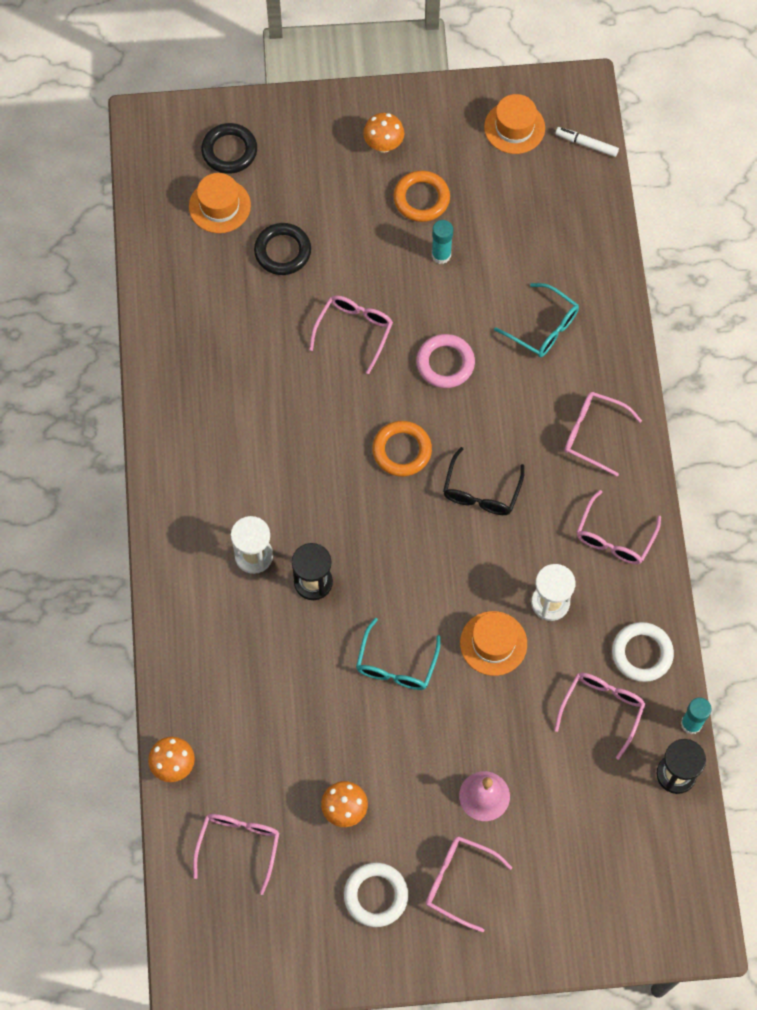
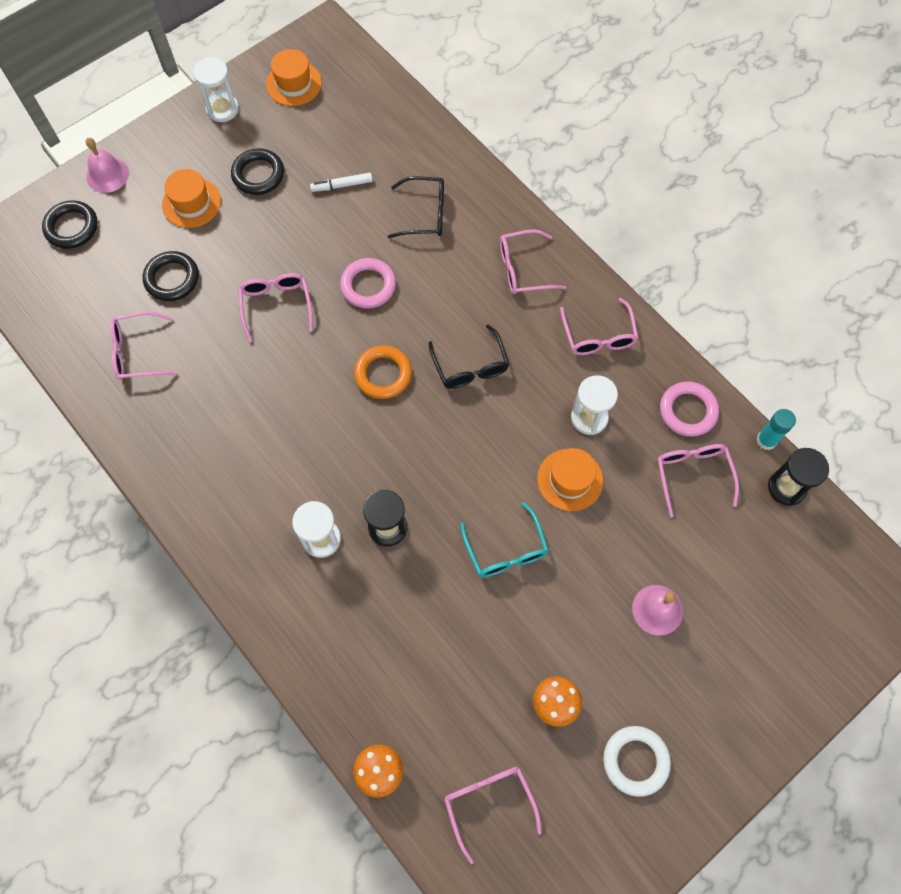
camera: 35 degrees left, 0 degrees up
orange hat [189,173,251,233] -> orange hat moved to [162,169,221,228]
orange mushroom [363,113,405,153] -> none
orange ring [393,170,450,222] -> black ring [231,148,284,195]
pink glasses [426,836,512,932] -> pink glasses moved to [110,311,178,380]
turquoise glue stick [432,220,453,264] -> none
turquoise glasses [494,283,579,357] -> black glasses [388,176,444,238]
white marker [555,127,619,157] -> white marker moved to [310,173,373,192]
white ring [612,622,674,682] -> pink ring [660,382,719,437]
none -> pink bell [86,138,129,193]
none -> white hourglass [193,57,239,122]

